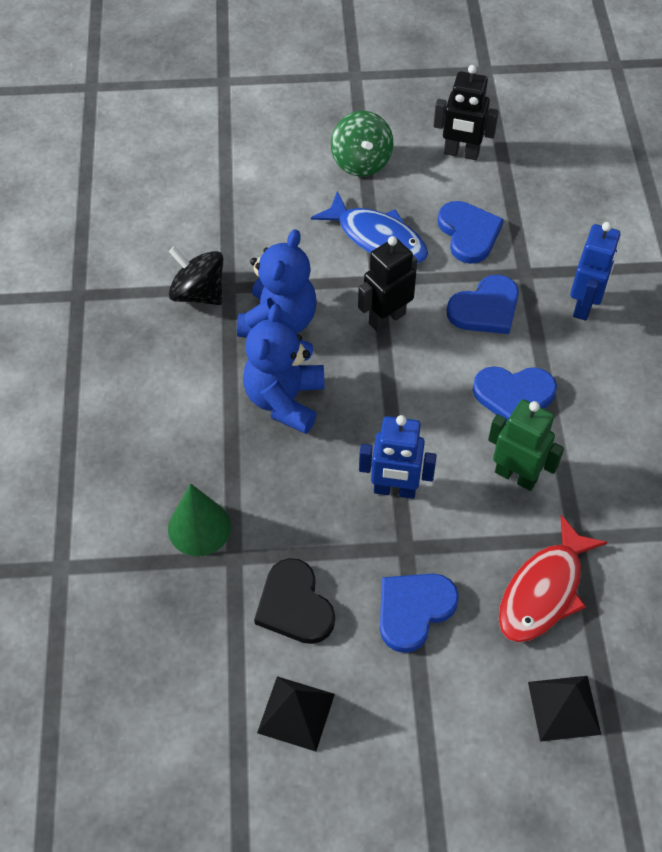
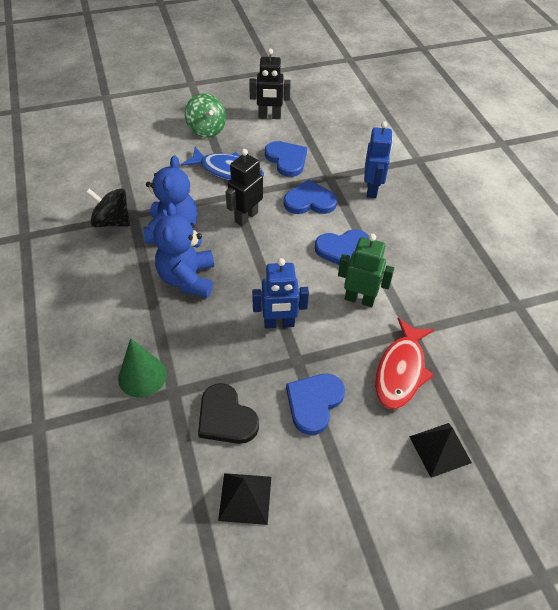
camera: 15 degrees left, 5 degrees down
blue heart [447,275,519,334] -> blue heart turned 135 degrees counterclockwise [284,179,337,214]

